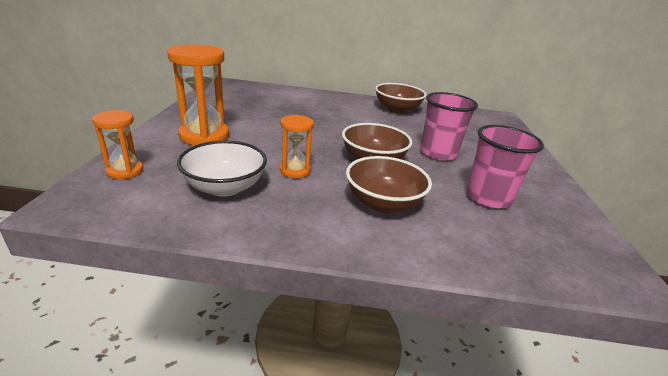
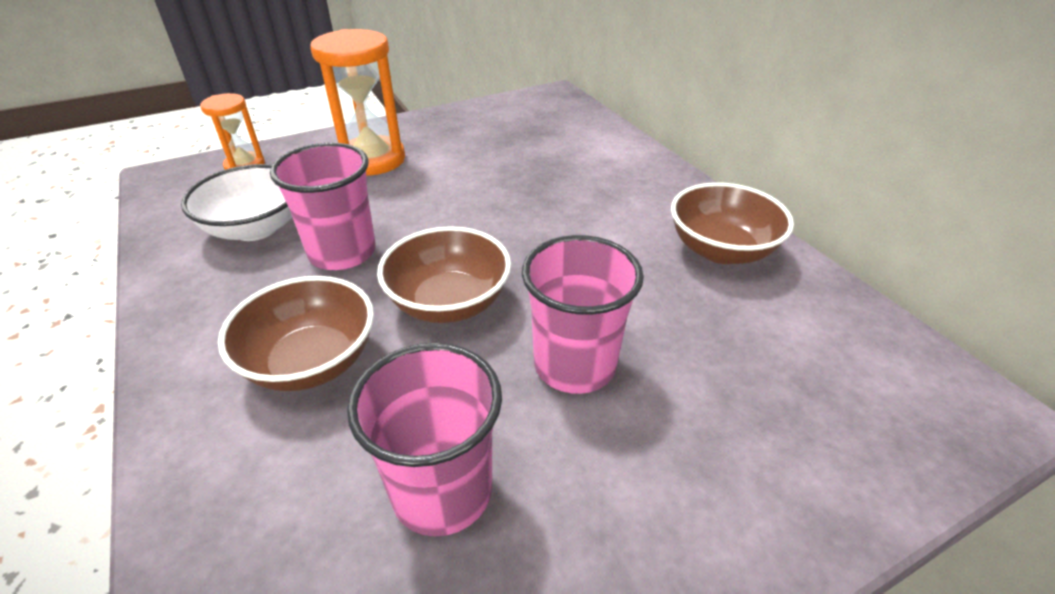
camera: 60 degrees right, 10 degrees up
orange hourglass [280,115,314,178] -> pink cup [270,143,376,270]

